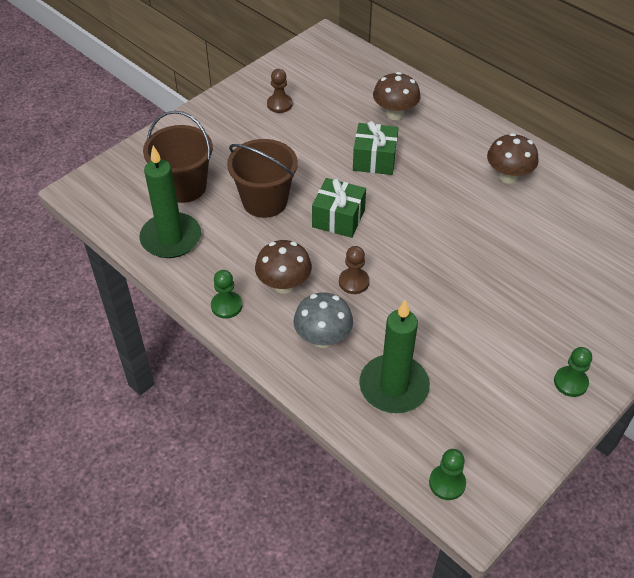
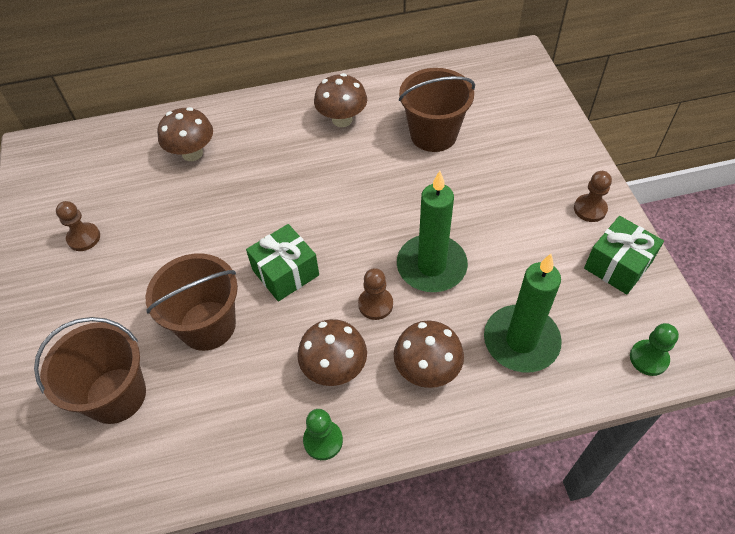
camera: 55 degrees left, 5 degrees up
green candle [139,146,201,258] -> green candle moved to [397,171,468,292]
grey mushroom [294,292,353,348] -> brown mushroom [394,320,464,388]
green gift [353,121,399,175] -> green gift moved to [584,216,664,294]
green pawn [554,347,592,397] -> brown pawn [574,171,612,222]
none -> brown bucket [399,68,475,152]

